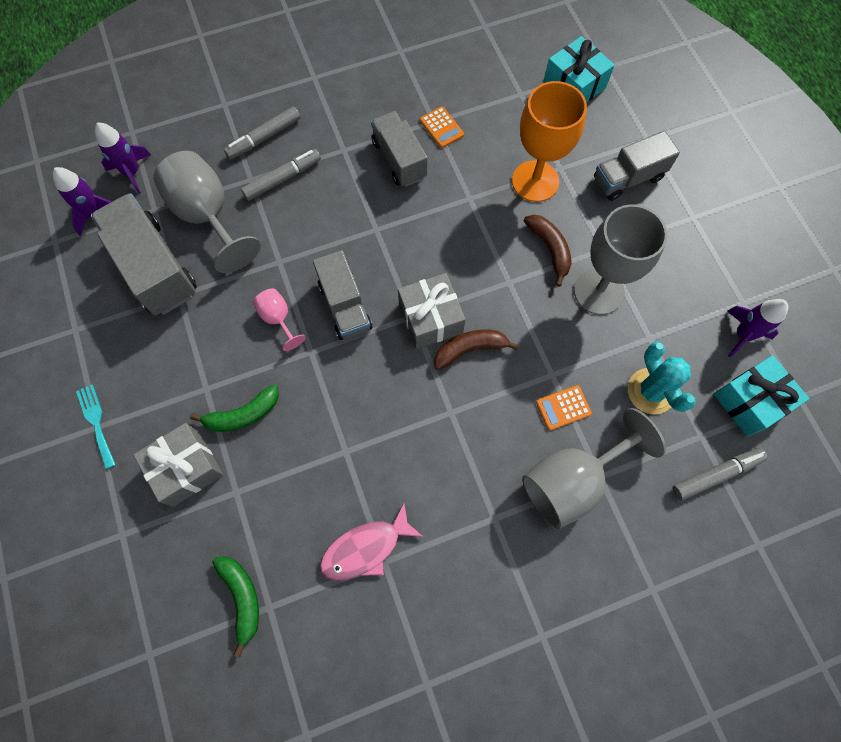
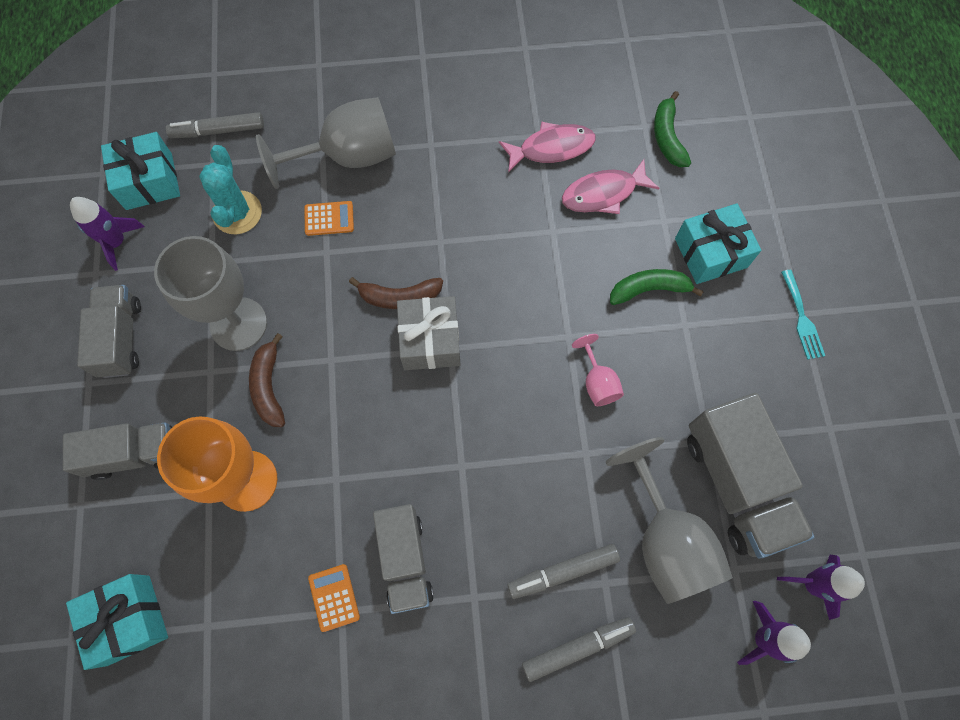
camera: 165 degrees left, 0 degrees up
grey gift [133,423,223,507] -> turquoise gift [675,203,761,284]
grey truck [313,250,372,340] -> grey truck moved to [77,285,141,378]
none -> pink fish [562,159,660,214]

